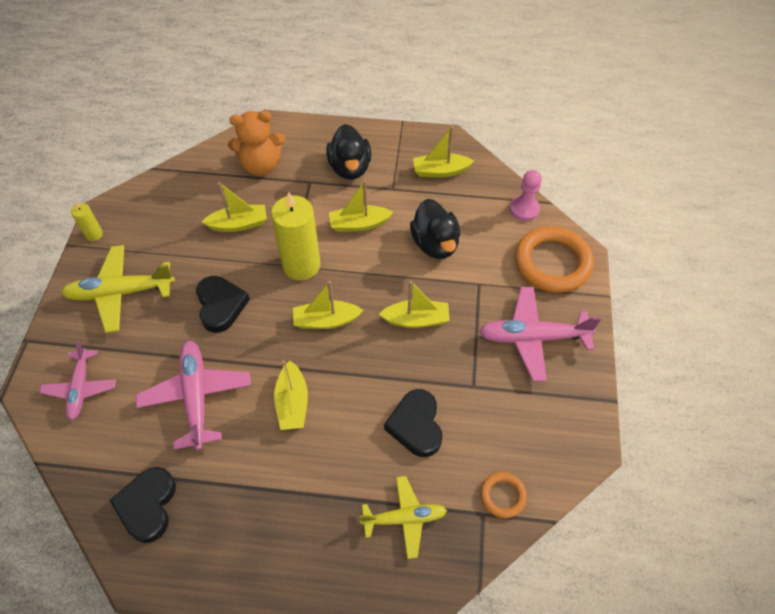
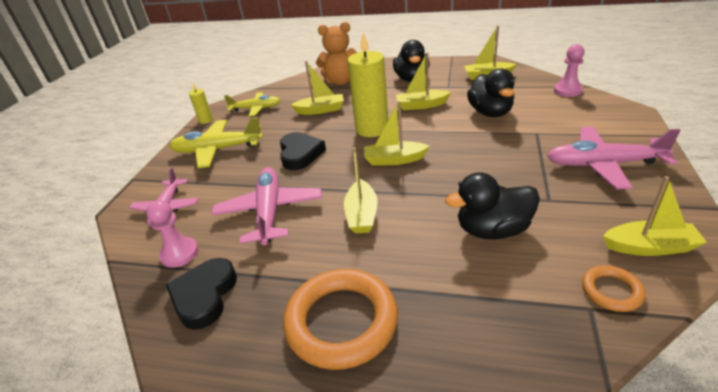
camera: 10 degrees right, 20 degrees down
yellow plane [360,476,447,559] -> yellow plane moved to [224,92,281,117]
yellow boat [379,281,450,328] -> yellow boat moved to [603,176,707,256]
black heart [384,389,442,457] -> black duck [445,172,540,239]
orange ring [515,226,594,293] -> orange ring moved to [283,269,398,370]
none -> pink pawn [146,200,199,268]

